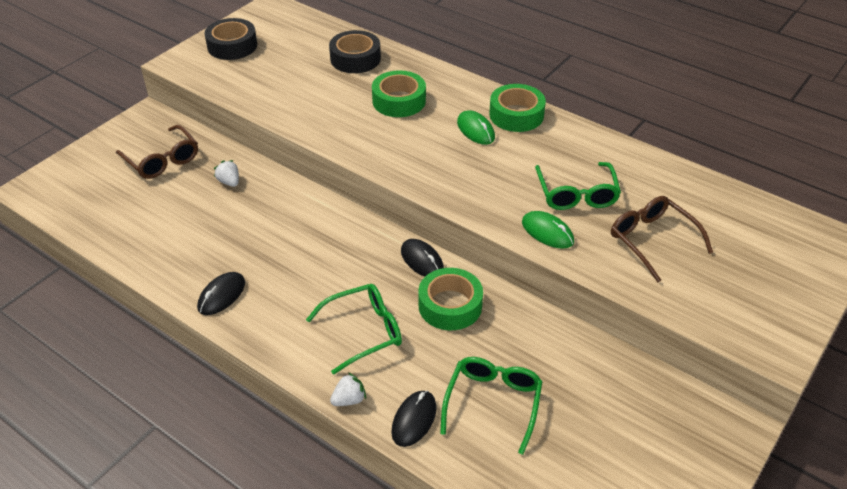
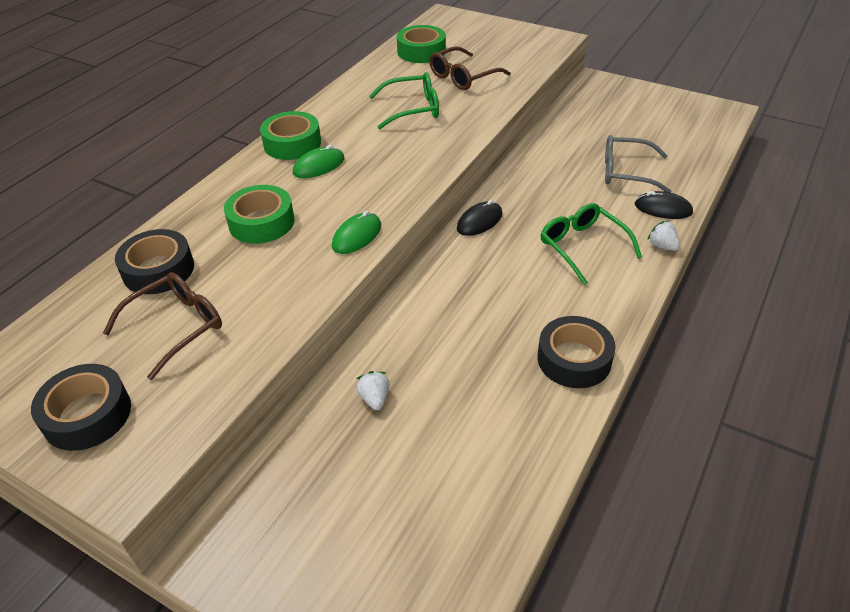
camera: 95 degrees left, 0 degrees up
brown glasses [116,125,198,179] -> brown glasses moved to [103,272,222,380]
black mouse [197,272,245,315] -> black tape [538,316,616,388]
white strawberry [214,160,239,187] -> white strawberry turned 120 degrees clockwise [356,371,390,410]
green tape [418,268,483,330] -> green tape moved to [397,25,446,63]
green glasses [440,357,542,455] -> grey glasses [605,135,672,193]
green mouse [522,211,574,249] -> green mouse moved to [332,211,381,254]

